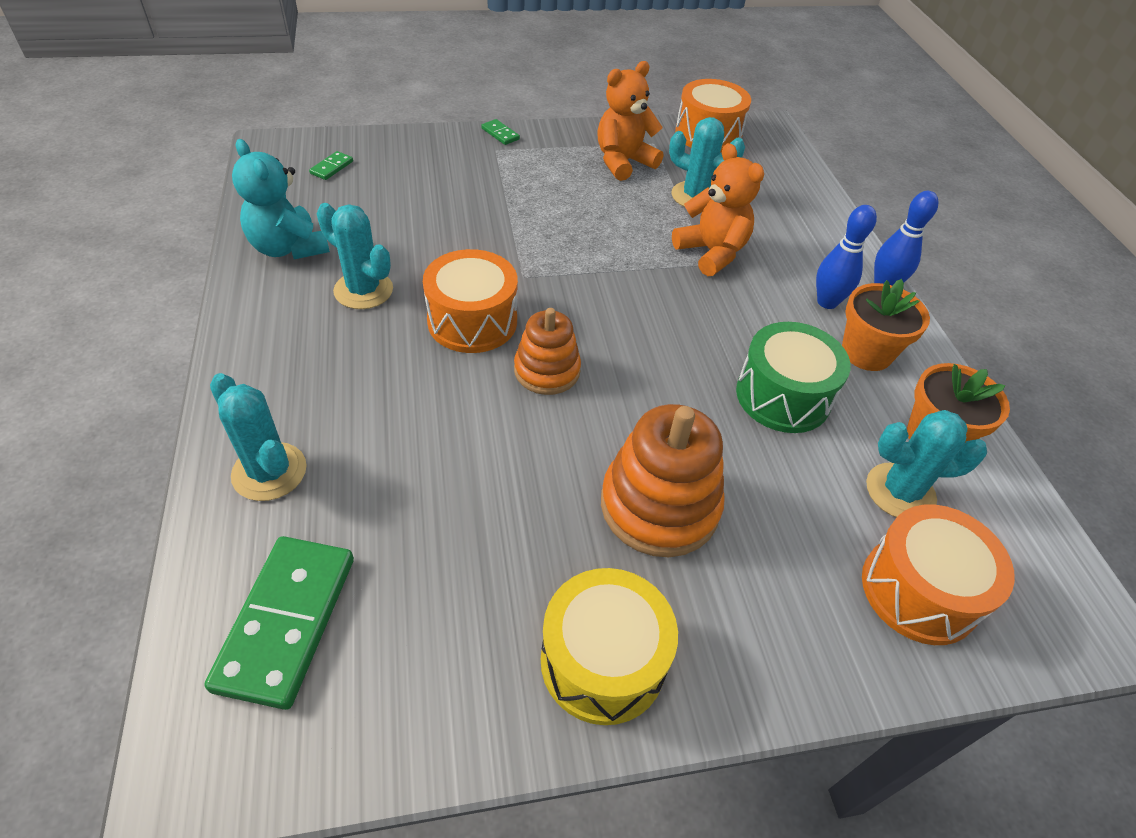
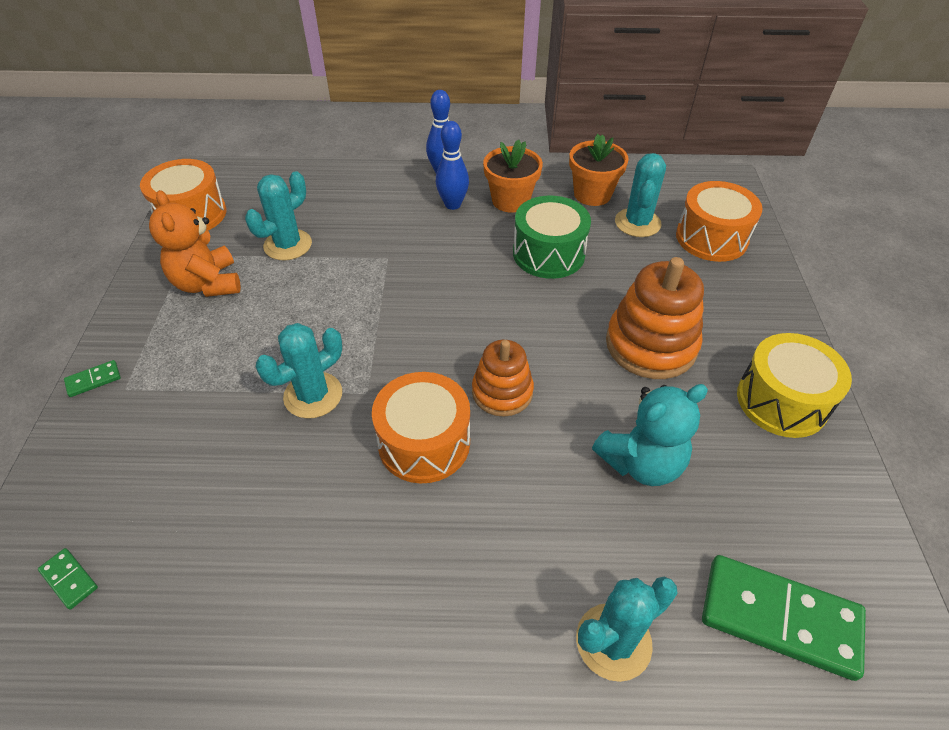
camera: 75 degrees left, 0 degrees up
turquoise teddy bear [232,139,330,259] -> turquoise teddy bear moved to [592,384,708,486]
turquoise cactus [317,203,393,309] -> turquoise cactus moved to [256,323,342,419]
orange teddy bear [672,143,764,276] -> none

